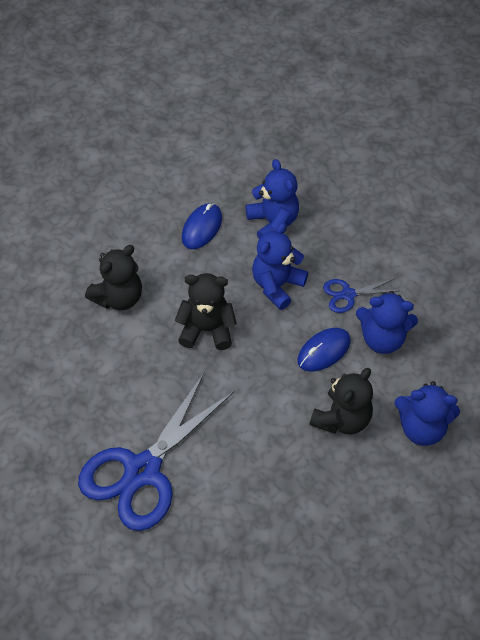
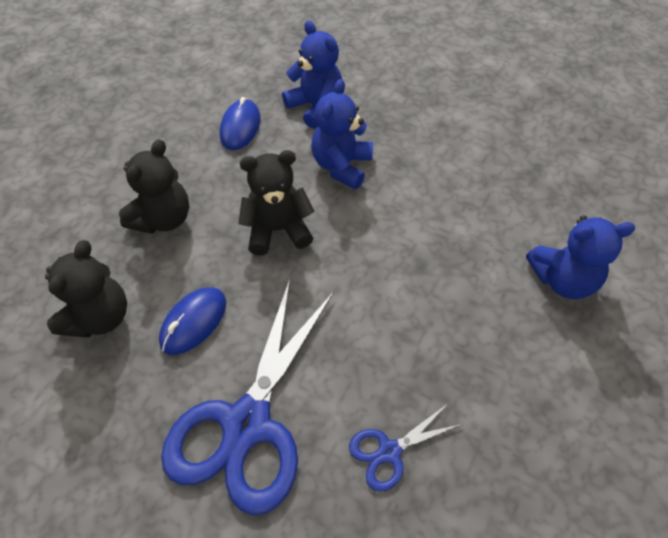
camera: 15 degrees left, 0 degrees up
blue mouse [297,328,351,372] -> blue mouse moved to [159,287,226,355]
black teddy bear [310,368,373,435] -> black teddy bear moved to [45,240,127,338]
blue scissors [323,278,398,313] -> blue scissors moved to [349,404,462,492]
blue teddy bear [356,291,418,354] -> none

